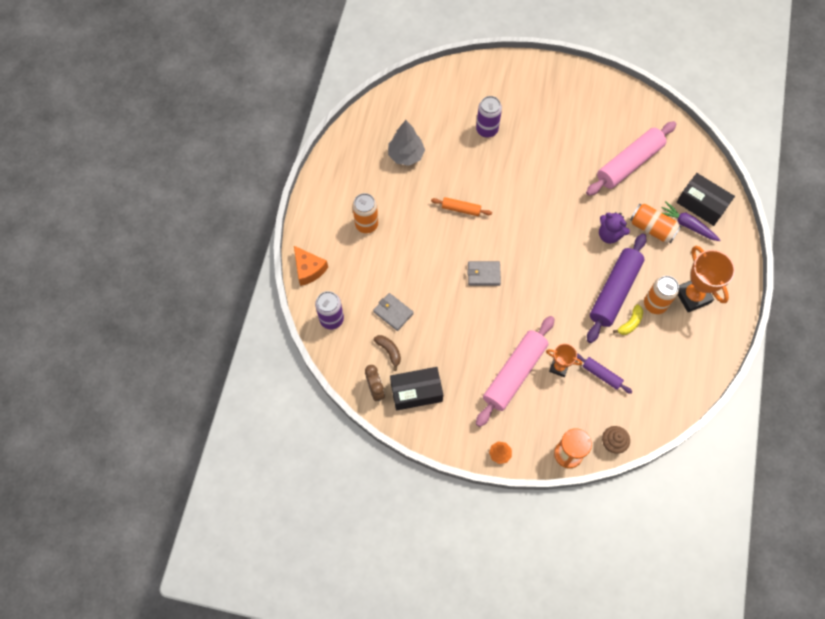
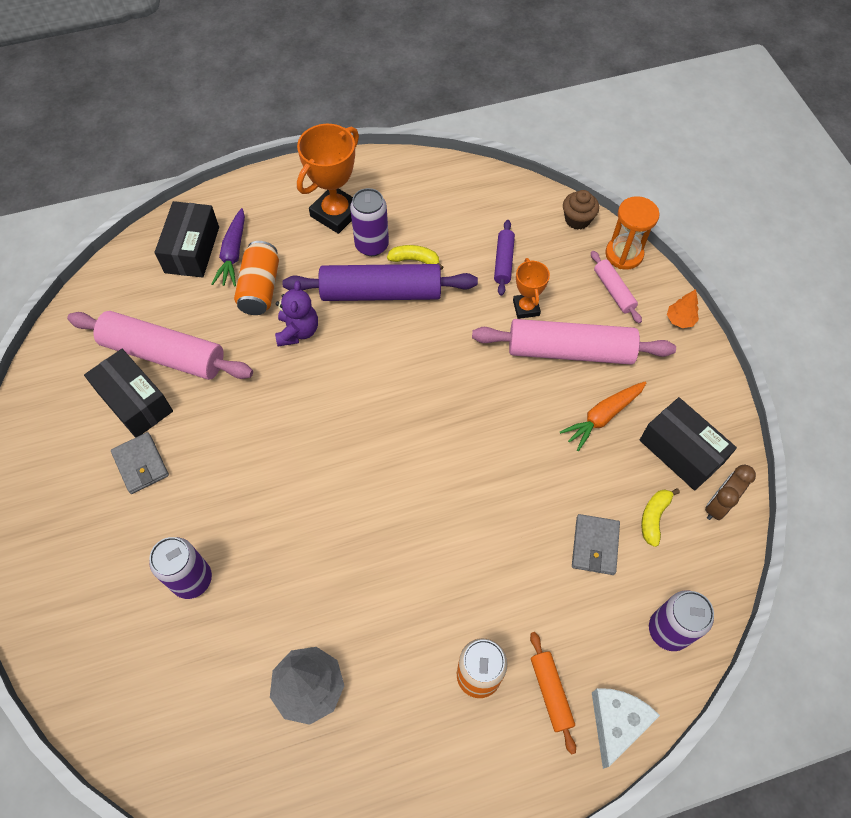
camera: 120 degrees left, 5 degrees down
orange cheese [294,246,328,286] -> white cheese [592,688,660,769]
brown banana [374,335,401,371] -> yellow banana [641,488,680,547]
orange rolling pin [431,197,492,216] -> orange rolling pin moved to [530,632,576,755]
grey wallet [467,261,501,286] -> grey wallet moved to [111,432,169,494]
orange can [644,276,679,314] -> purple can [350,188,389,256]
none -> black box [84,349,173,438]
none -> orange carrot [560,381,647,451]
none -> pink rolling pin [591,251,642,323]

